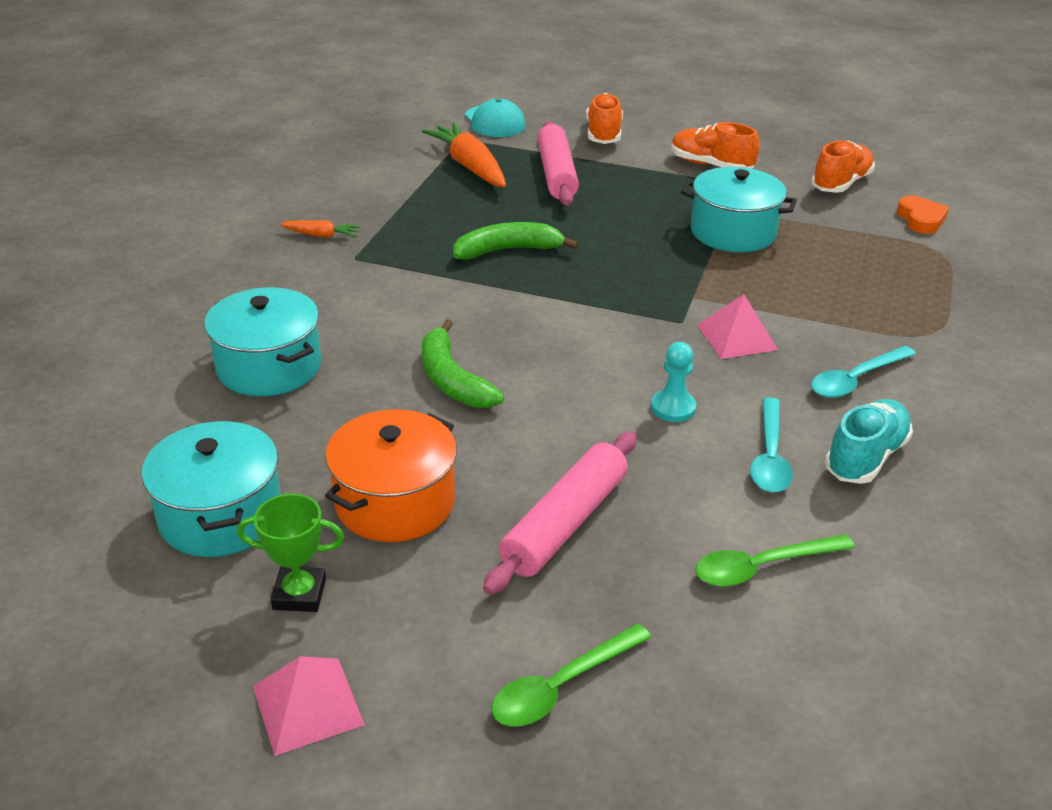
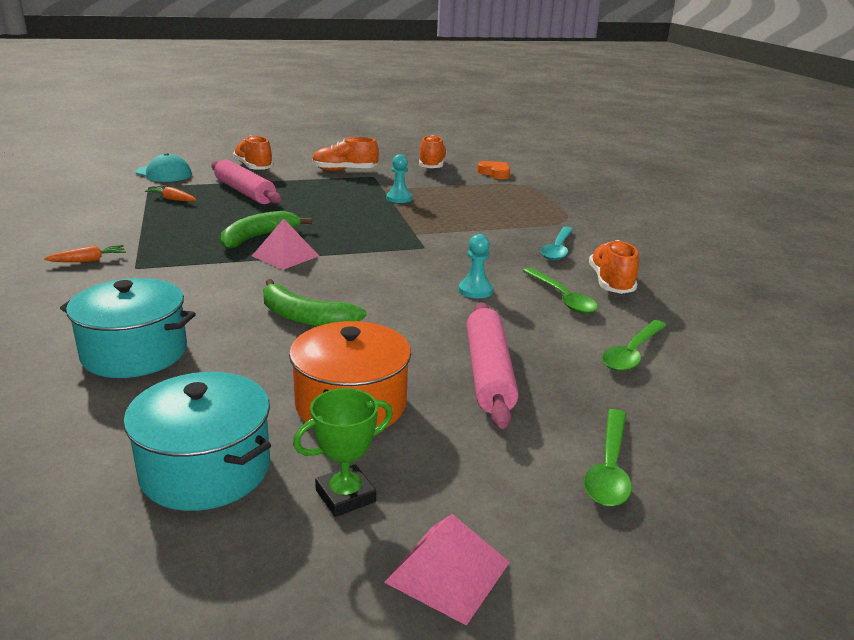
camera: 35 degrees left, 10 degrees down
orange carrot [422,123,506,187] -> orange carrot [145,187,196,202], size x0.49
turquoise pot [681,167,797,252] -> turquoise pawn [386,154,412,203]
pink pyramid [697,294,778,359] -> pink pyramid moved to [252,219,319,270]
turquoise spoon [750,397,793,492] -> green spoon [523,268,598,314]
turquoise shoe [825,399,913,484] -> orange shoe [589,240,639,294]

